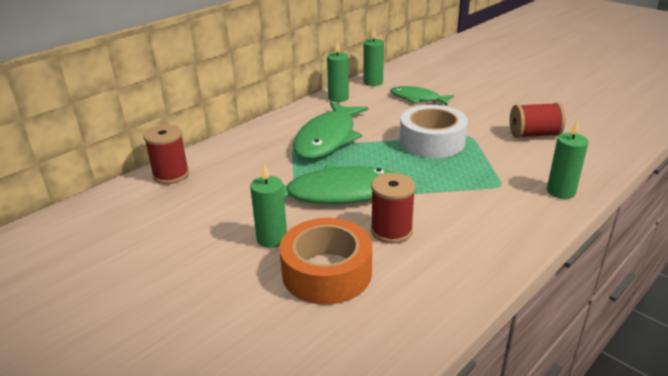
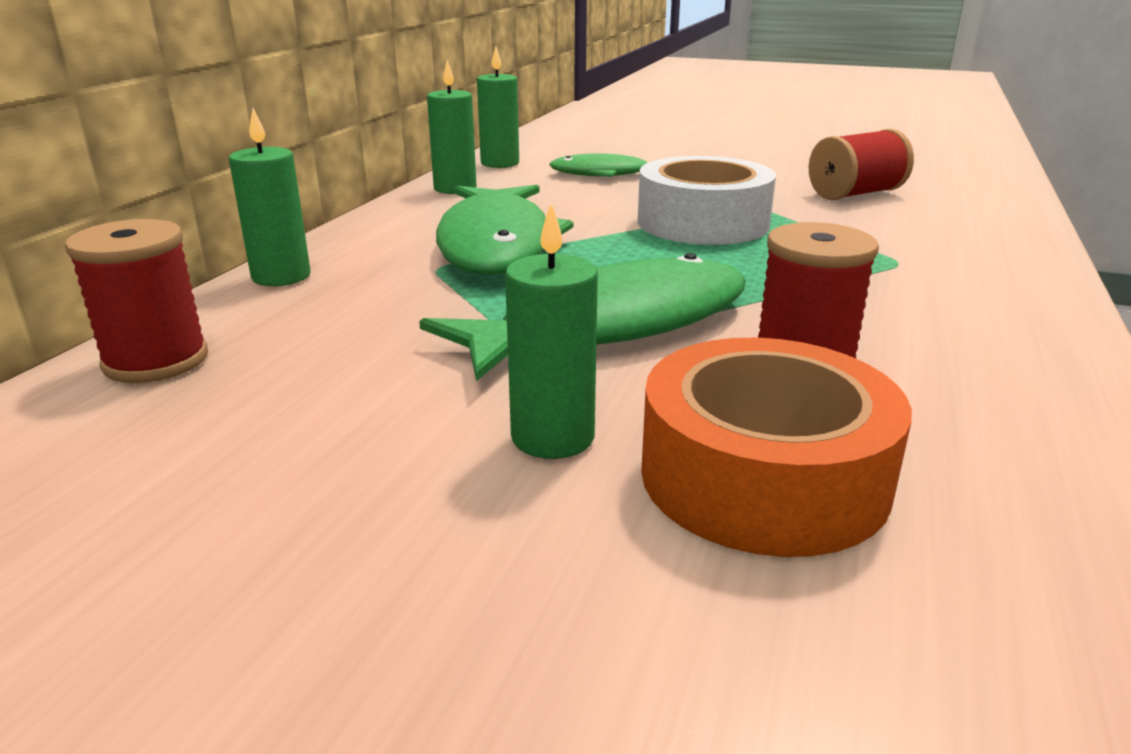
camera: 25 degrees left, 5 degrees down
green candle [547,120,588,199] -> green candle moved to [229,108,310,286]

